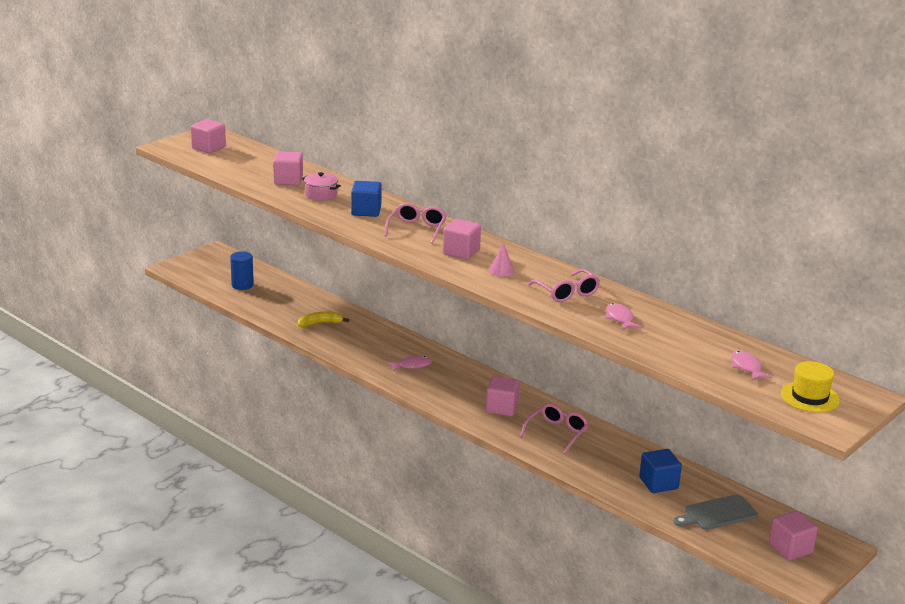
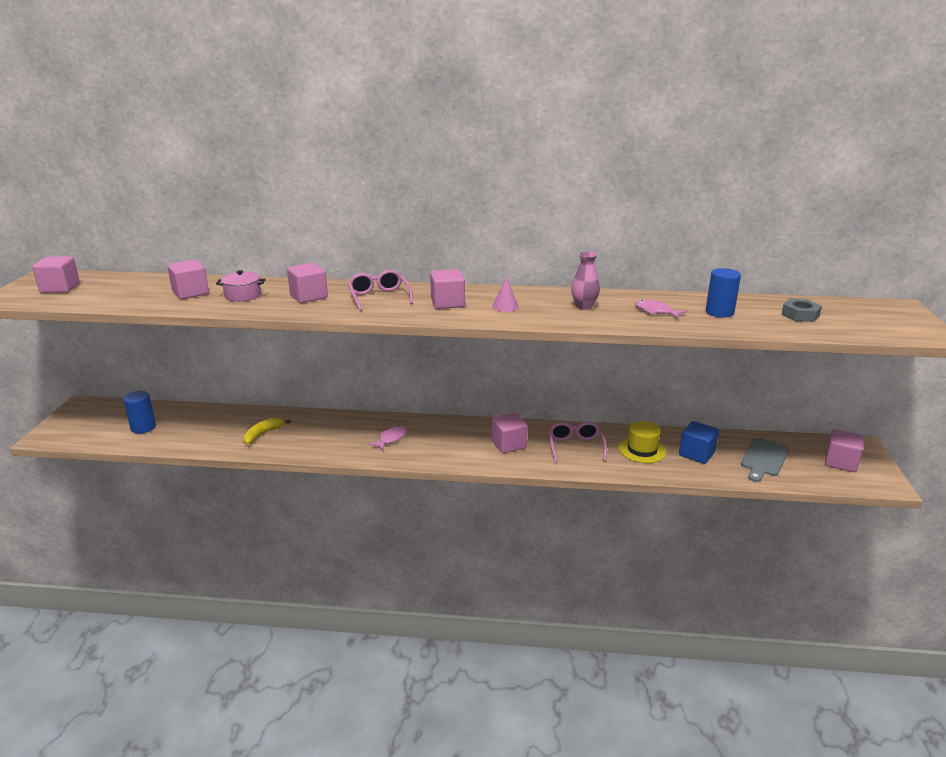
camera: 35 degrees left, 0 degrees up
blue cube [351,181,382,217] -> pink cube [287,263,328,303]
pink glasses [528,269,600,302] -> pink vase [571,252,600,310]
pink fish [731,350,772,381] -> grey nut [782,299,822,322]
yellow hat [781,361,840,412] -> yellow hat moved to [619,421,666,463]
none -> blue cylinder [706,268,741,318]

